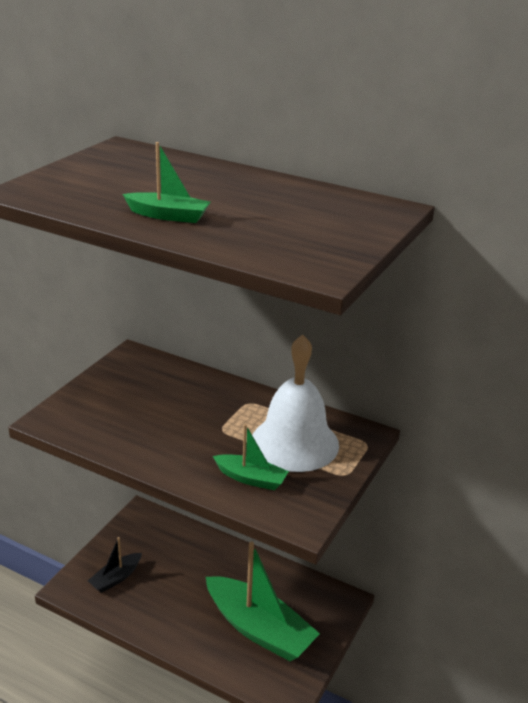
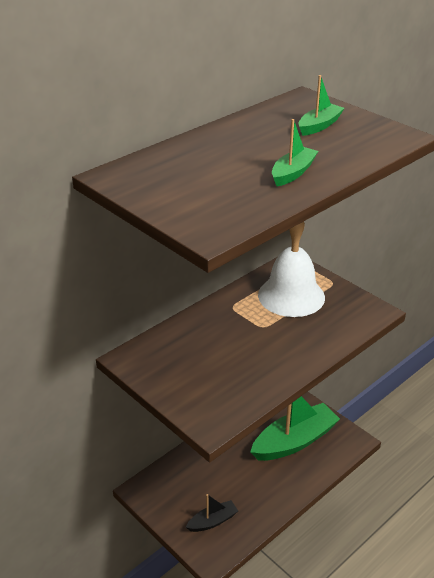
camera: 70 degrees left, 5 degrees up
black boat [88,537,142,593] -> black boat turned 90 degrees counterclockwise [186,494,238,532]
green boat [213,424,289,490] -> green boat moved to [299,75,344,136]

